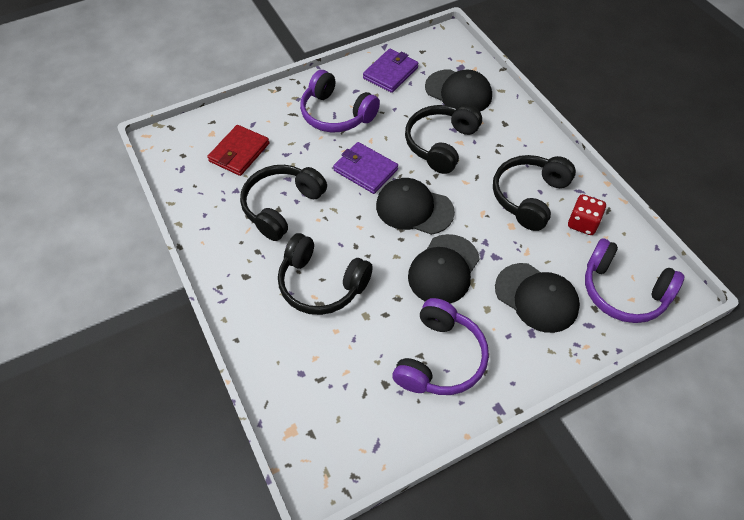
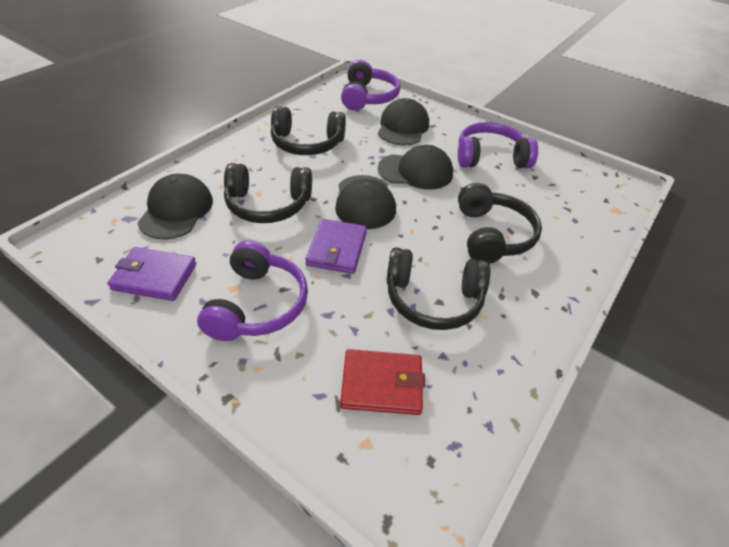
camera: 120 degrees left, 10 degrees down
red dice [568,194,606,235] -> none

